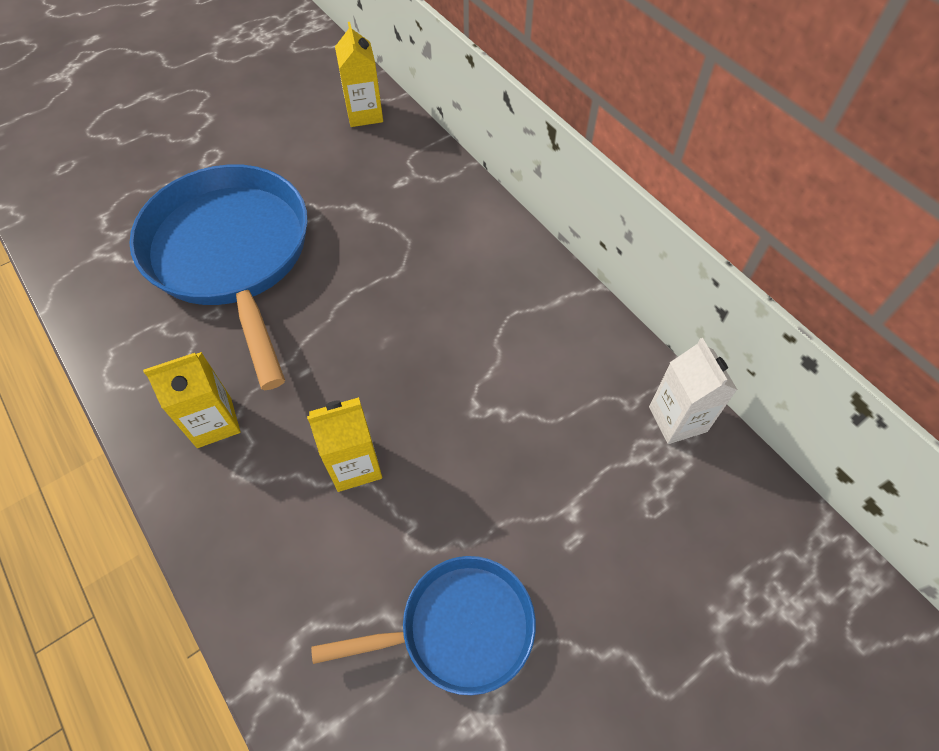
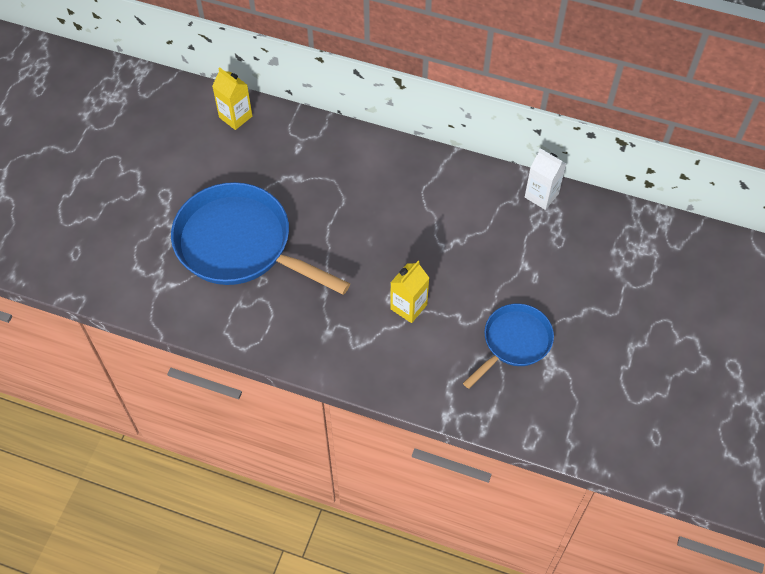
camera: 35 degrees left, 0 degrees up
yellow carton [143,352,240,448] -> none

